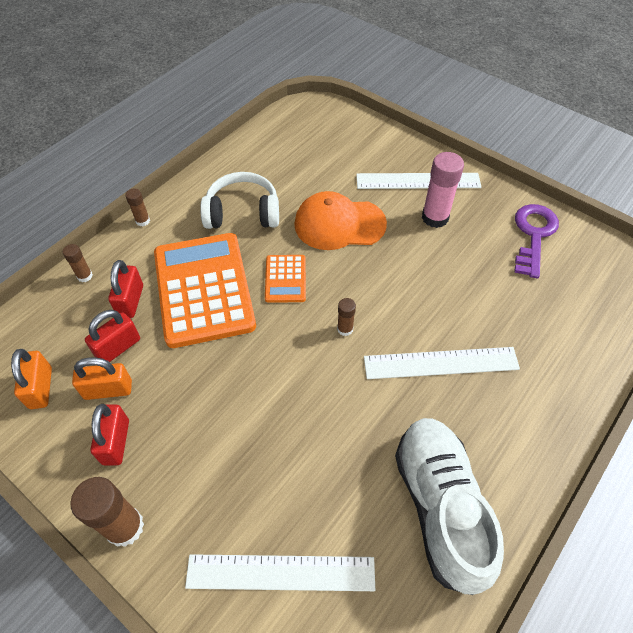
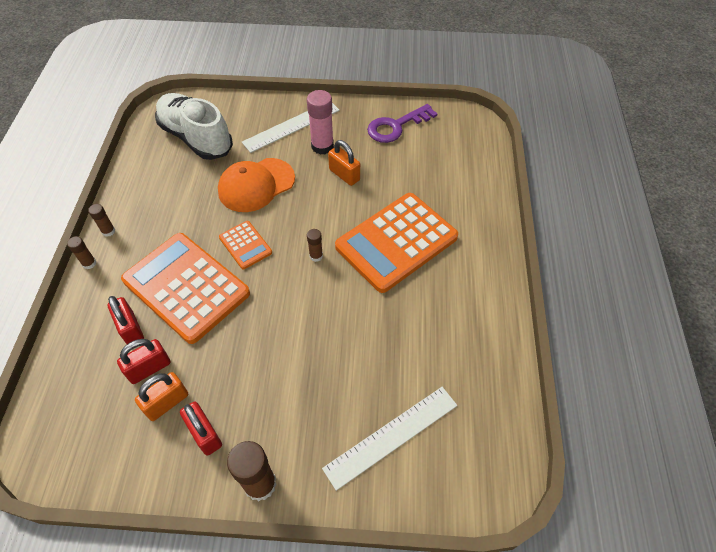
camera: 35 degrees left, 0 degrees up
orange padlock [11,349,52,409] -> orange padlock moved to [328,140,360,186]
brown glue stick [63,244,93,282] -> brown glue stick moved to [88,204,115,237]
red padlock [85,310,140,362] -> red padlock turned 45 degrees clockwise [117,339,171,384]
white headphones [200,172,279,229] -> none
white ruler [364,347,520,379] -> orange calculator [335,193,458,293]
white shoe [395,418,504,595] -> white shoe moved to [155,93,233,160]
purple key [514,204,559,278] -> purple key turned 105 degrees counterclockwise [367,104,437,143]

